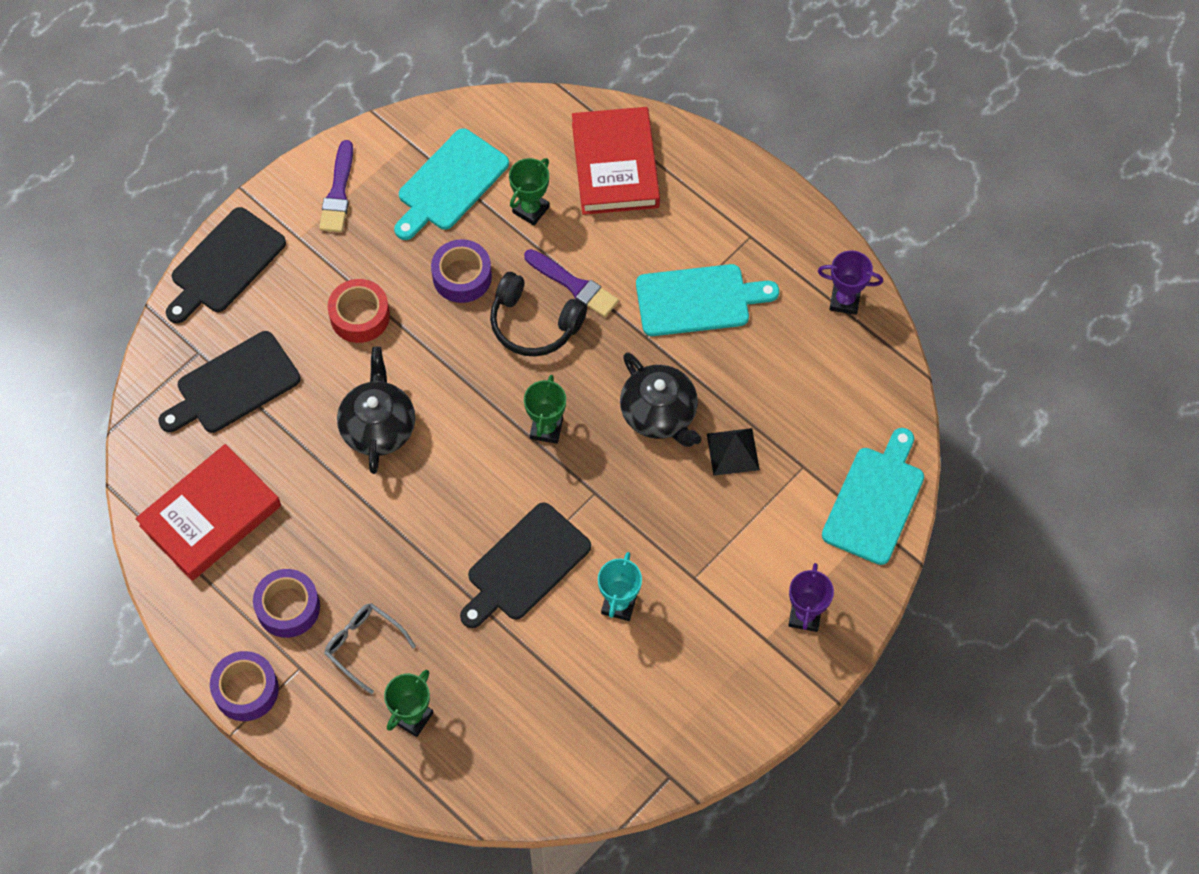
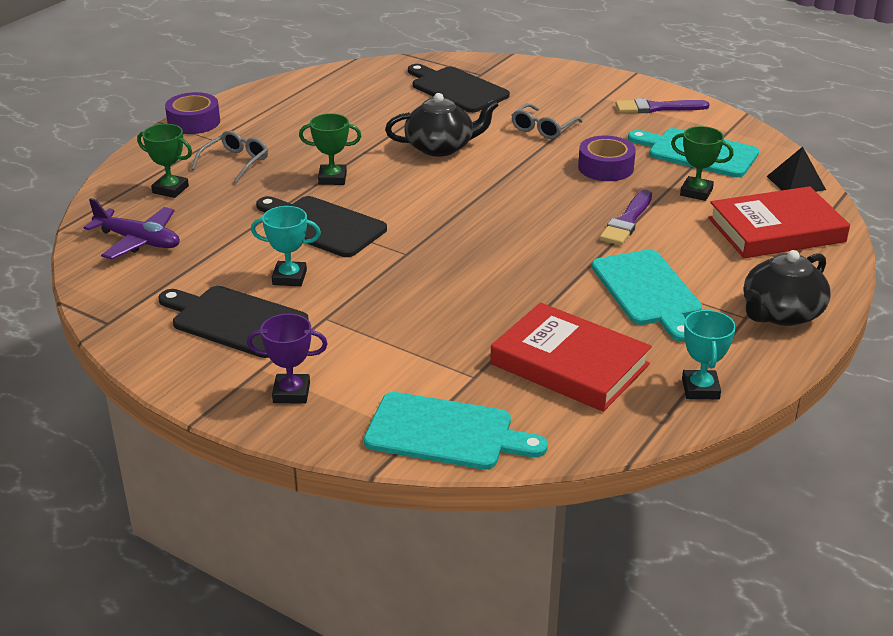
camera: 80 degrees right, 30 degrees down
red book [136,444,281,581] -> red book moved to [490,303,652,412]
black cutting board [166,207,286,323] -> black cutting board moved to [159,286,309,358]
purple tape [253,569,320,638] -> none
red tape [328,279,390,343] -> grey glasses [511,103,583,139]
black headphones [490,272,587,356] -> none
green trophy [524,375,566,444] -> green trophy moved to [299,113,361,185]
black teapot [620,352,702,447] -> black teapot moved to [744,250,831,326]
black pyramid [707,428,760,476] -> black pyramid moved to [767,147,826,192]
purple trophy [818,250,883,315] -> turquoise trophy [682,310,736,399]
none -> purple plane [83,198,180,259]

